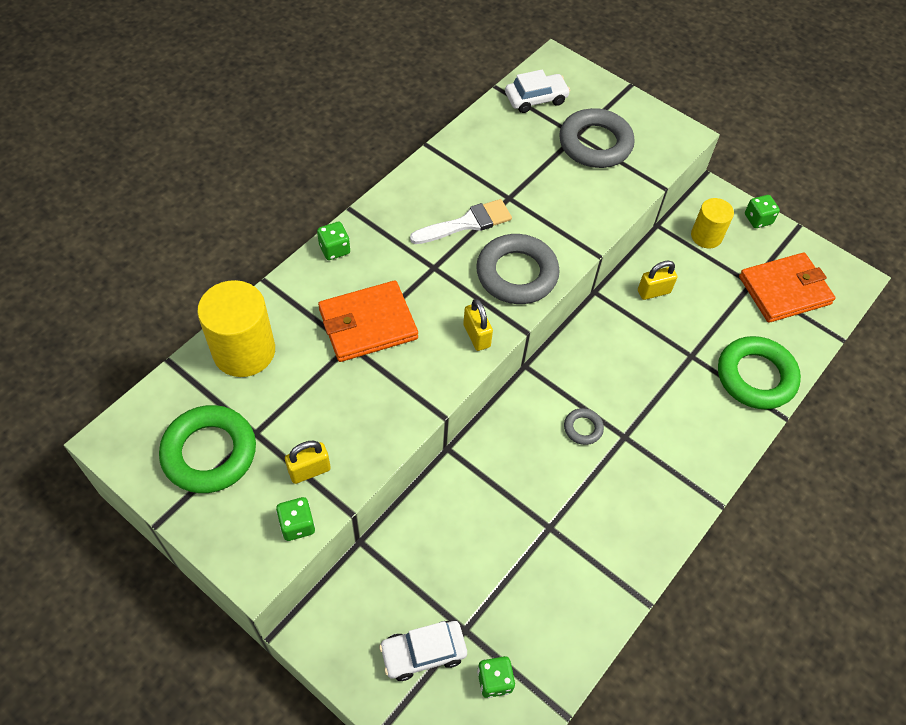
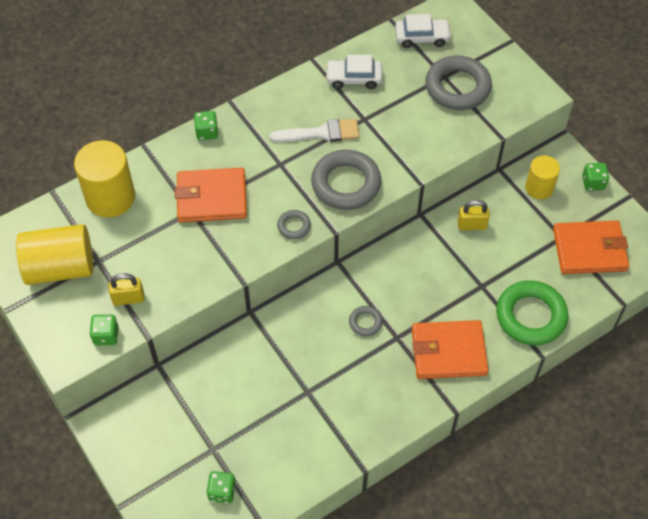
camera: 20 degrees right, 0 degrees up
green ring [159,405,256,493] -> yellow cylinder [16,224,93,285]
white car [379,621,467,681] -> white car moved to [326,55,382,89]
yellow padlock [463,299,493,351] -> grey ring [277,210,311,239]
none -> orange wallet [412,320,488,379]

